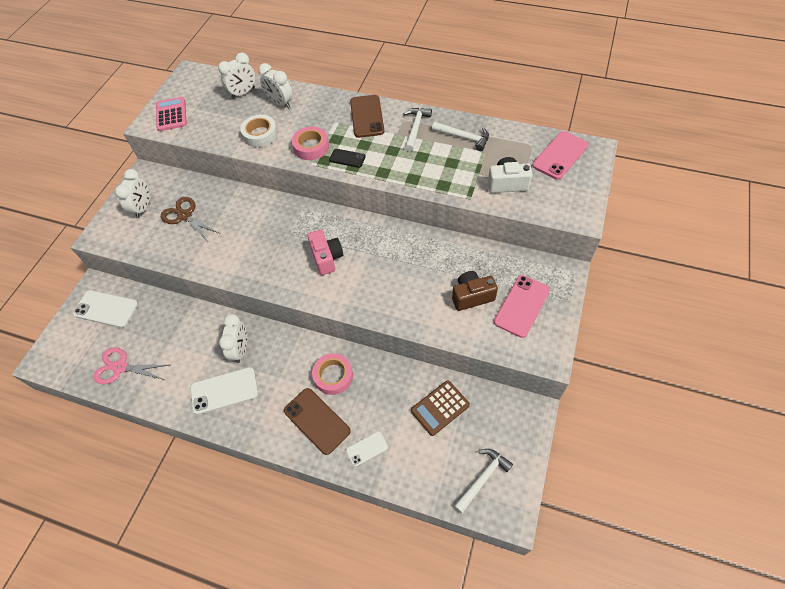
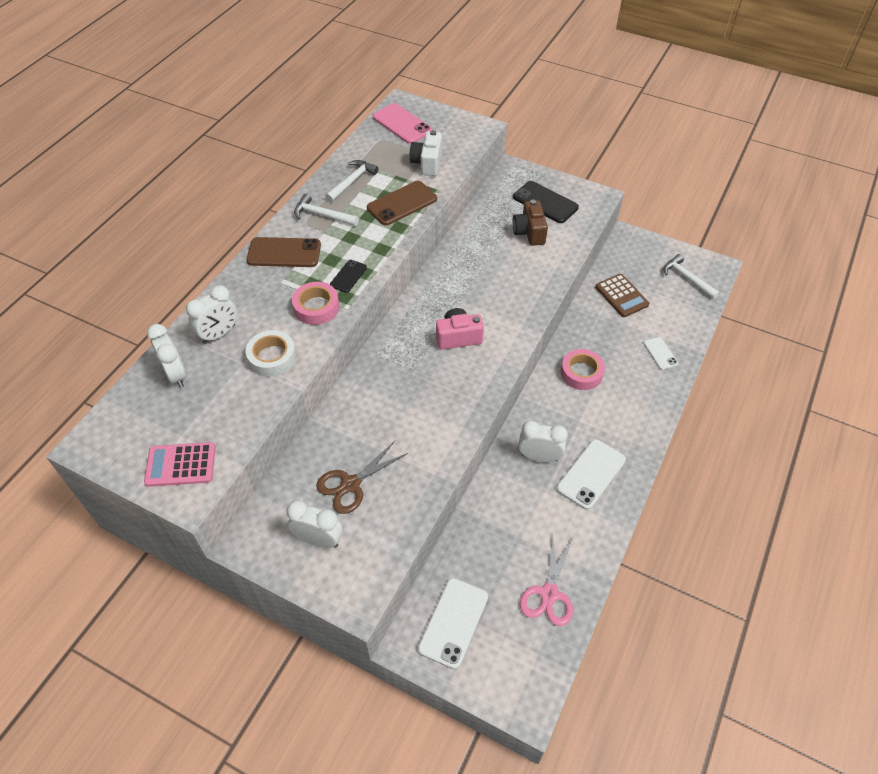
camera: 85 degrees left, 5 degrees down
white phone [190,367,258,415] -> white phone turned 45 degrees clockwise [557,439,626,510]
brown phone [284,388,351,455] -> brown phone moved to [367,181,437,226]
pink phone [494,275,550,338] -> black phone [513,181,579,223]

